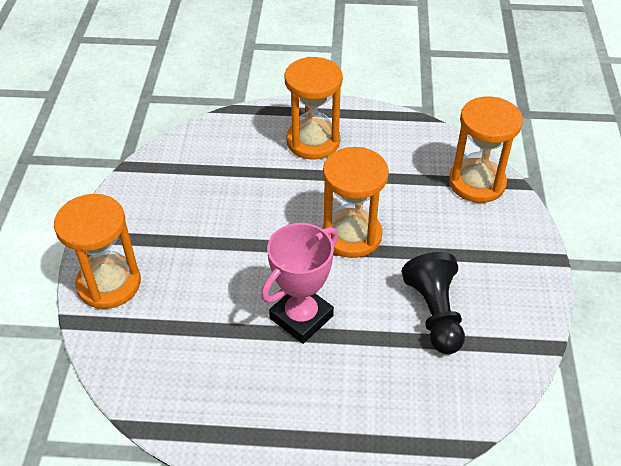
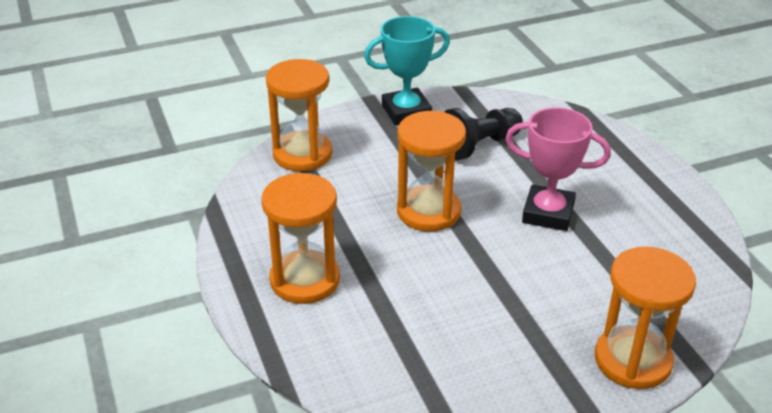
camera: 115 degrees left, 10 degrees down
none -> turquoise trophy [364,16,450,125]

